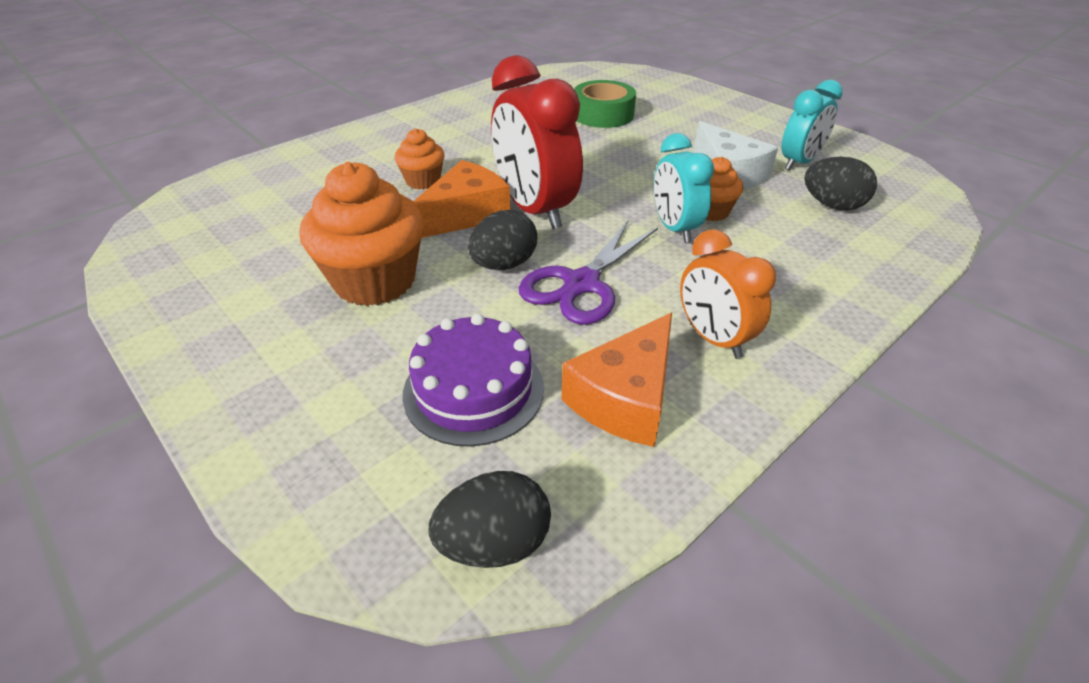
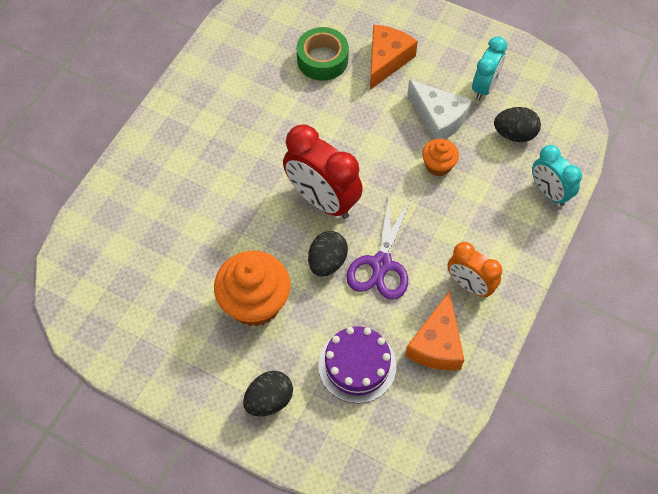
camera: 20 degrees left, 20 degrees up
orange cupcake [394,128,445,190] -> none
orange cheese [413,160,511,238] -> orange cheese moved to [370,25,418,90]
black egg [429,471,551,568] -> black egg moved to [243,371,293,416]
turquoise clock [654,133,714,243] -> turquoise clock moved to [532,145,582,206]

